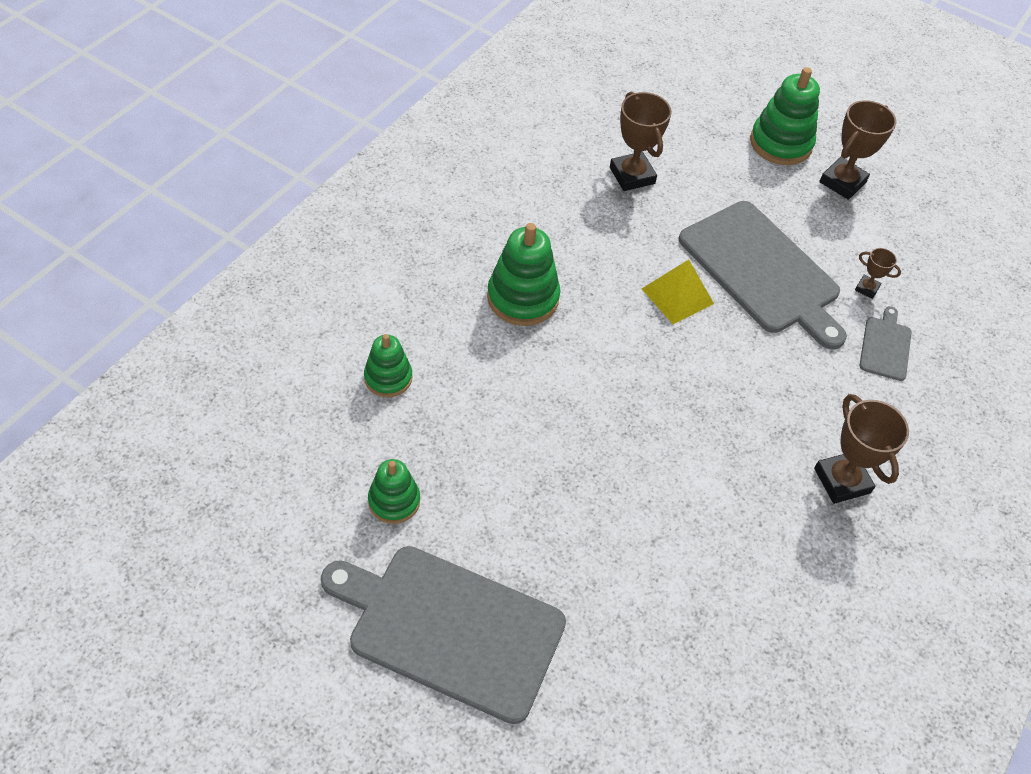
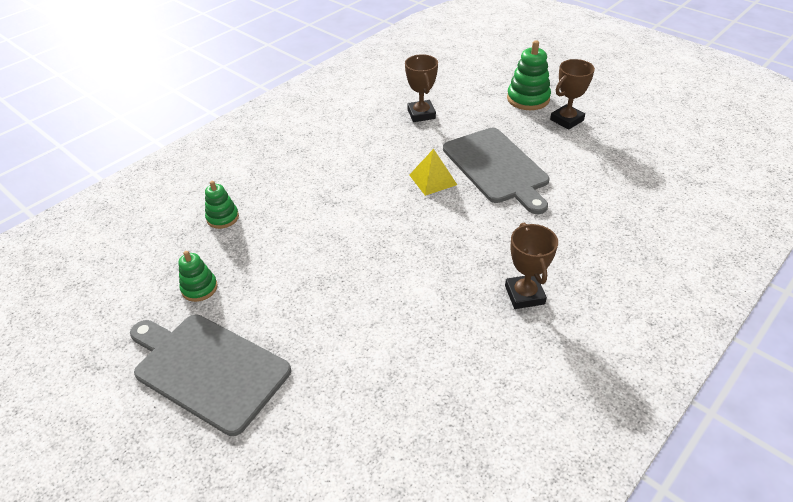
camera: 15 degrees right, 10 degrees down
green stacking toy [487,223,560,326] -> none
brown trophy [855,248,901,299] -> none
grey cutting board [860,306,912,381] -> none

